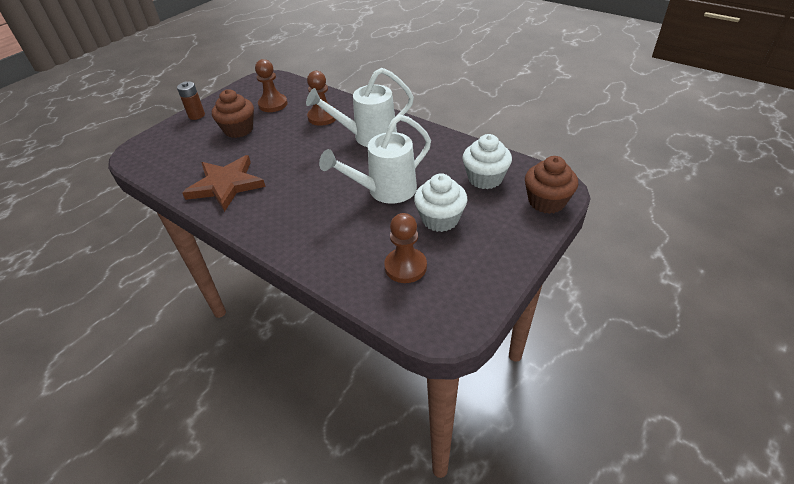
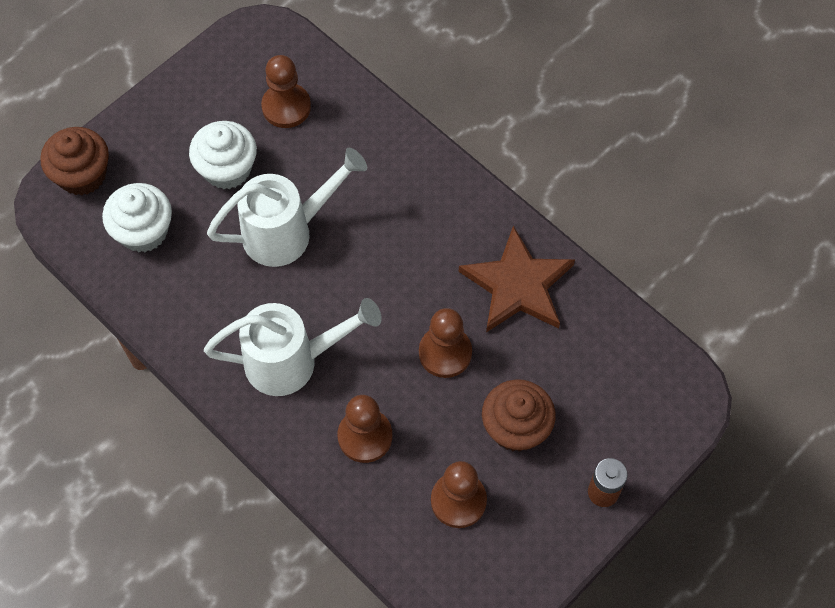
camera: 175 degrees left, 20 degrees up
none -> brown pawn [419,308,472,378]

